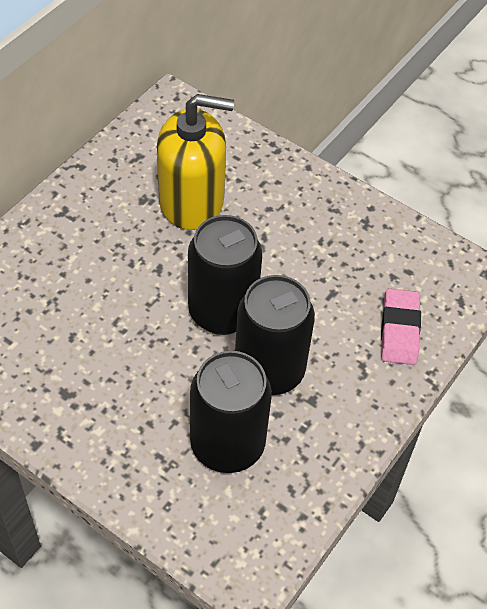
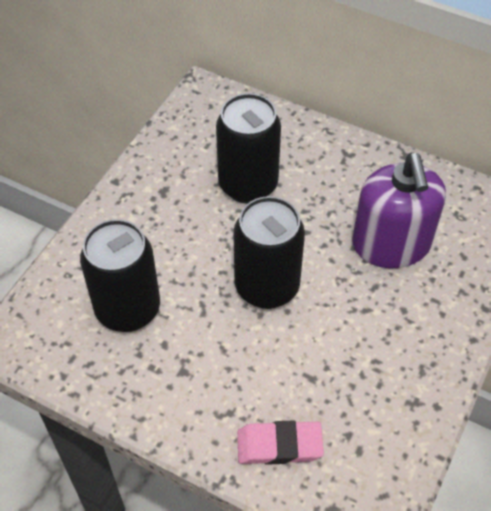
camera: 85 degrees right, 0 degrees up
yellow soap dispenser [157,94,234,230] -> purple soap dispenser [352,153,446,268]
black can [235,275,315,395] -> black can moved to [216,93,281,203]

